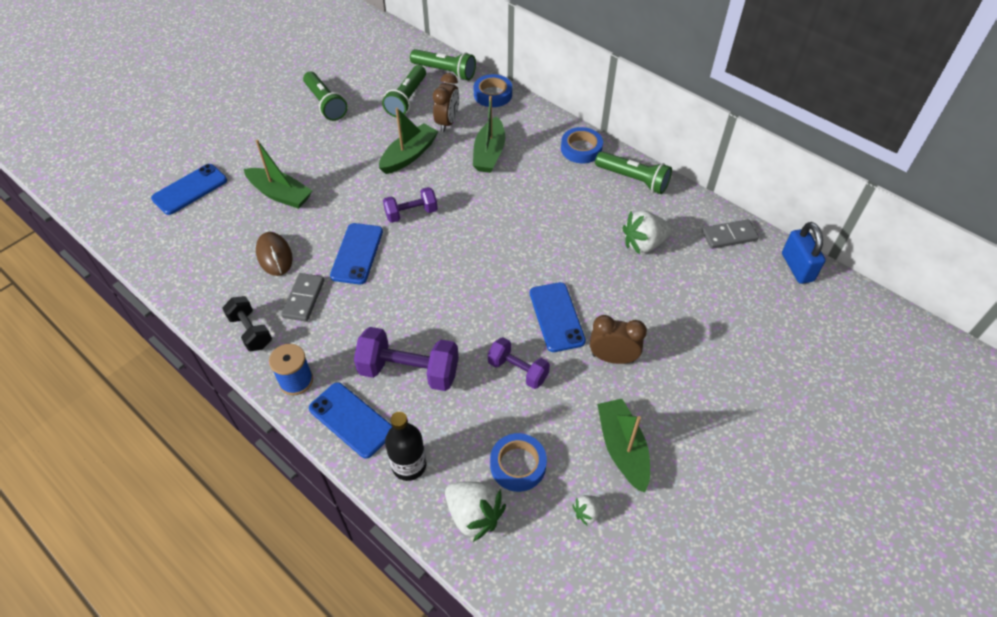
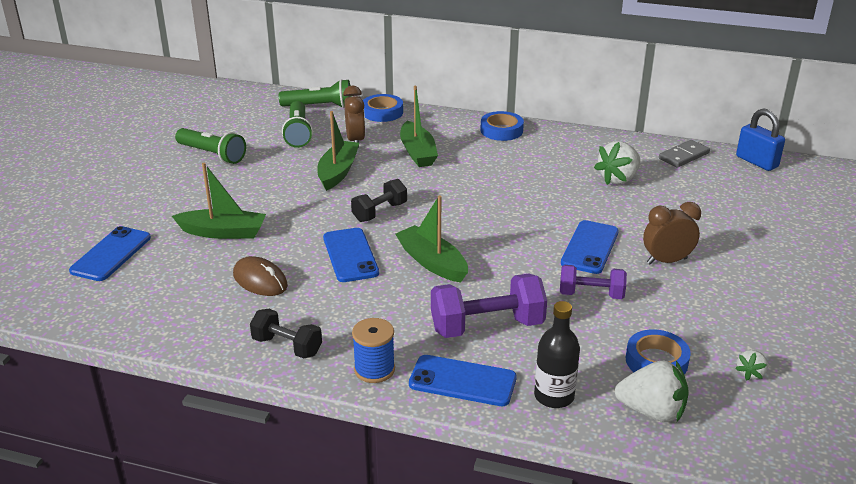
camera: 25 degrees left, 20 degrees down
grey domino [281,273,324,321] -> none
purple dumbbell [383,187,438,223] -> black dumbbell [351,179,407,222]
blue phone [530,282,586,352] -> blue phone turned 60 degrees clockwise [561,220,619,274]
green flashlight [595,151,672,194] -> none
green boat [597,399,650,492] -> green boat moved to [395,195,468,283]

